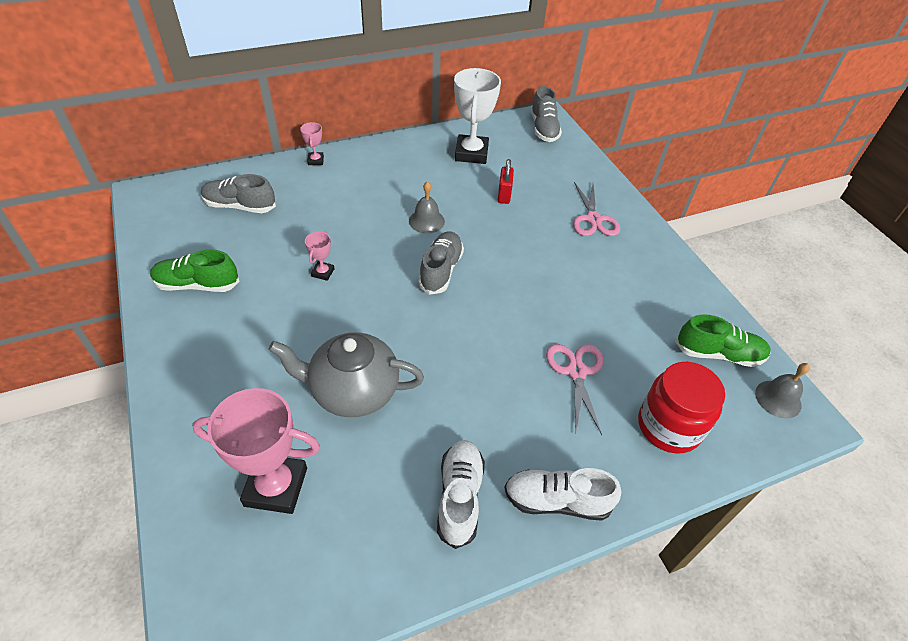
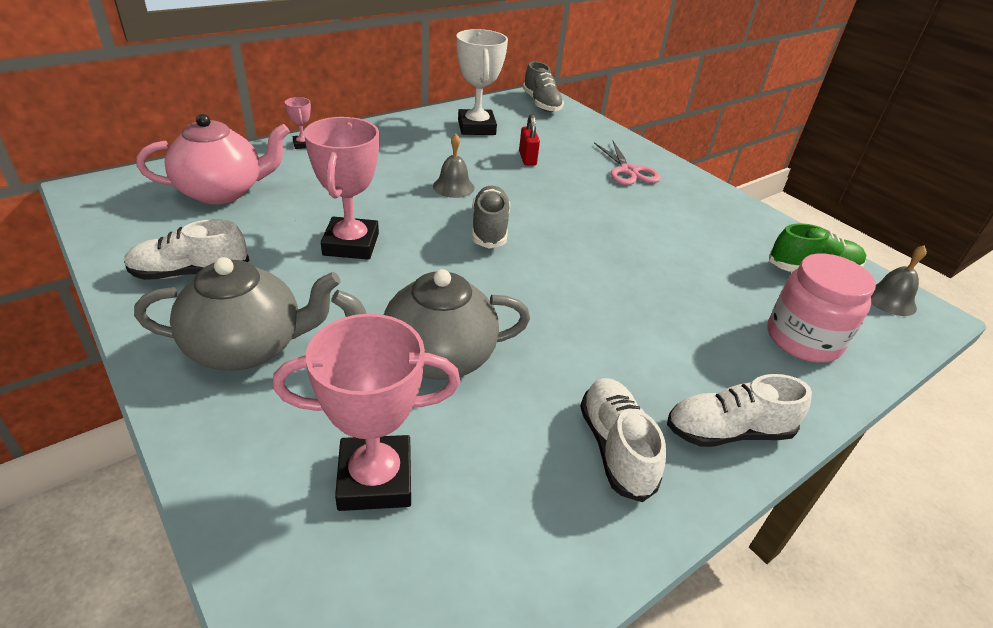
camera: 15 degrees left, 10 degrees down
green shoe [150,249,240,292] -> white shoe [124,219,249,280]
grey shoe [201,174,276,213] -> pink teapot [136,114,290,204]
pink trophy [305,232,334,281] -> pink trophy [304,117,379,260], size x2.18
pink scissors [546,344,603,435] -> none
red jar [638,362,725,454] -> pink jar [767,253,876,362]
none -> grey teapot [134,257,341,370]

